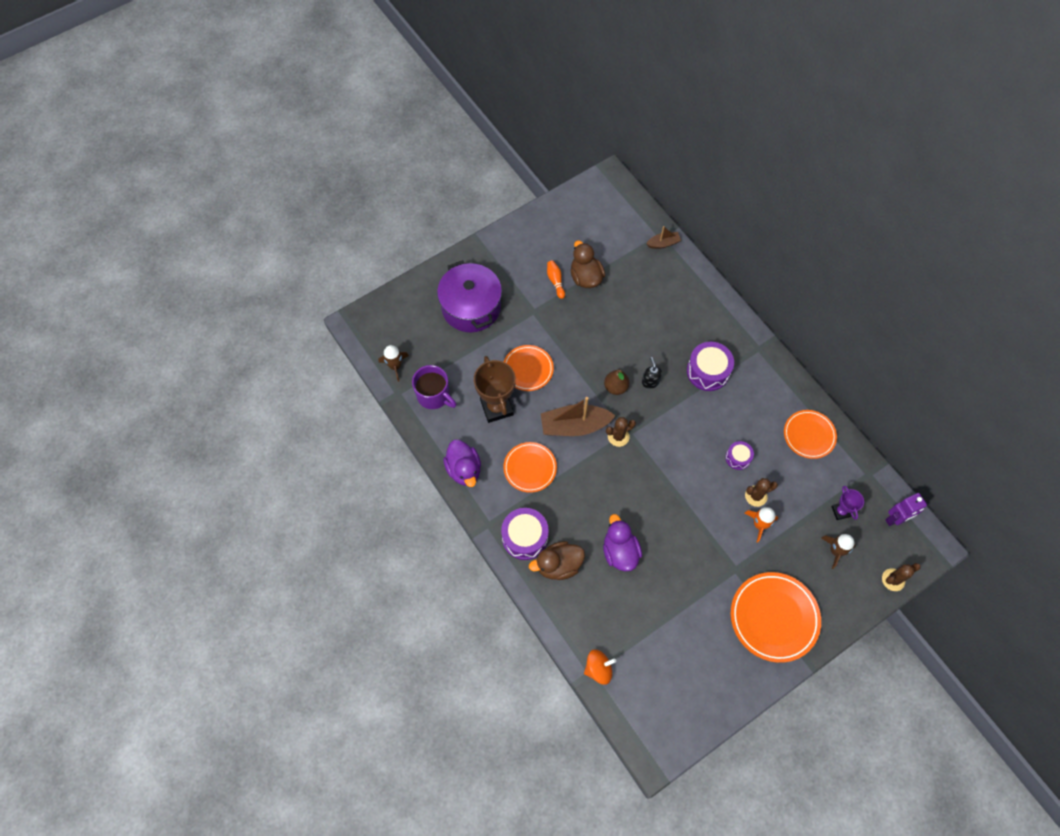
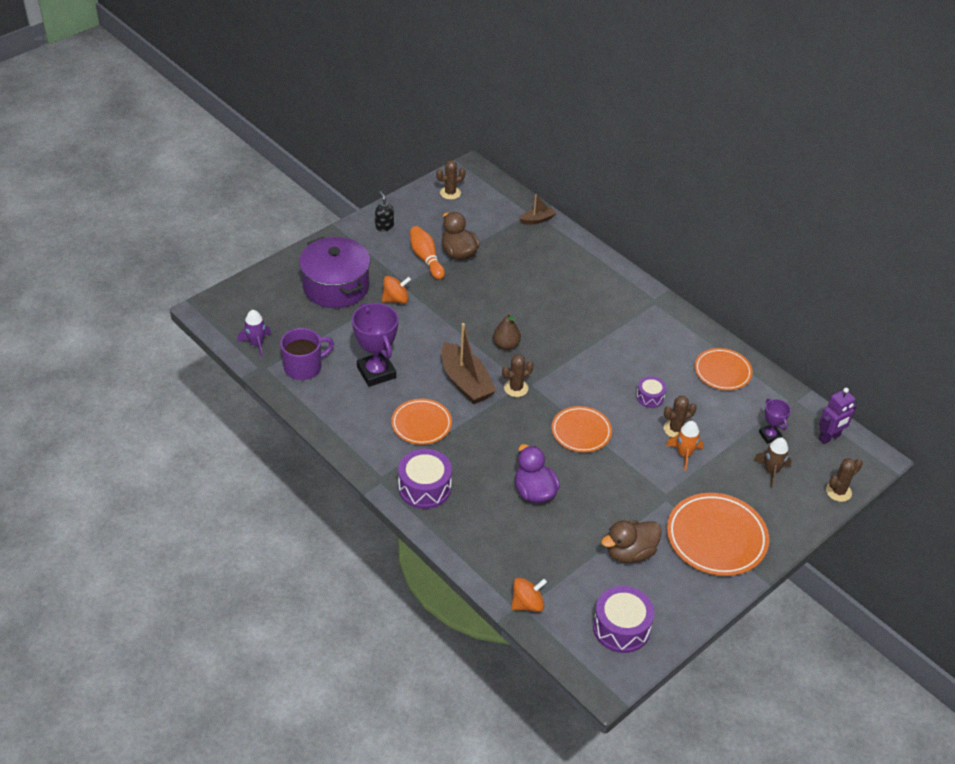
camera: 10 degrees left, 20 degrees down
brown rocket [379,345,409,382] -> purple rocket [237,310,271,358]
purple mug [412,365,456,409] -> purple mug turned 60 degrees counterclockwise [280,328,334,380]
purple duck [443,440,481,487] -> none
brown trophy [474,356,516,423] -> purple trophy [352,303,398,387]
orange plate [504,345,554,391] -> orange plate moved to [552,406,612,452]
brown duck [529,541,585,580] -> brown duck moved to [601,520,662,563]
brown boat [541,397,615,436] -> brown boat turned 105 degrees counterclockwise [441,323,497,404]
orange bowling pin [547,261,565,299] -> orange bowling pin [410,226,445,280], size x1.50
black soap dispenser [642,357,662,389] -> black soap dispenser moved to [375,191,394,231]
purple drum [687,342,734,391] -> purple drum moved to [593,586,654,653]
none -> orange spinning top [382,276,411,304]
none -> brown cactus [436,160,466,200]

